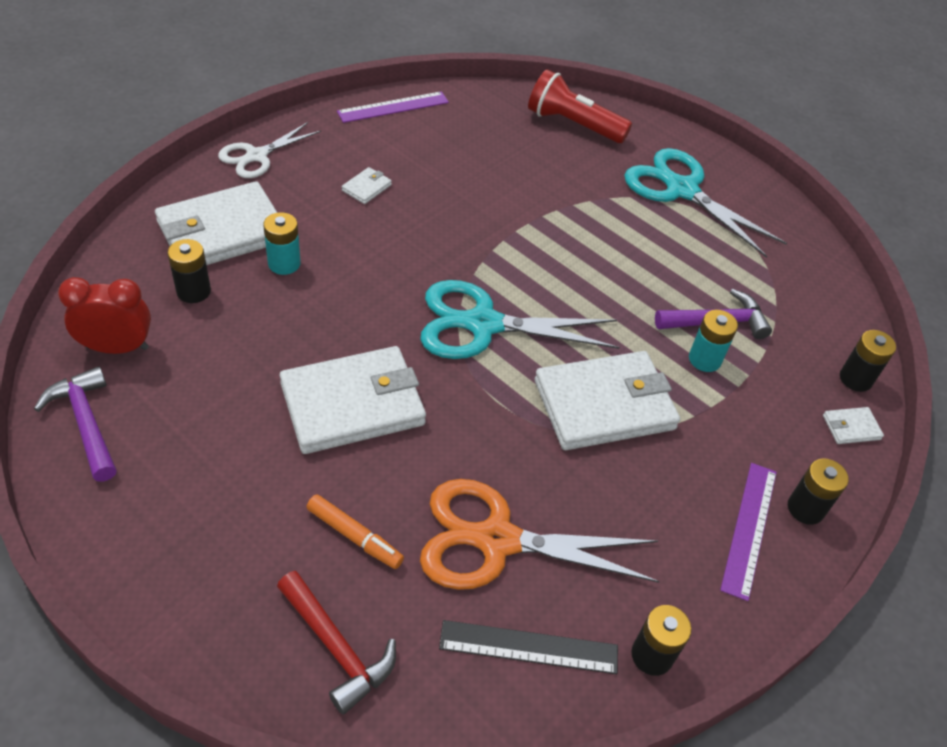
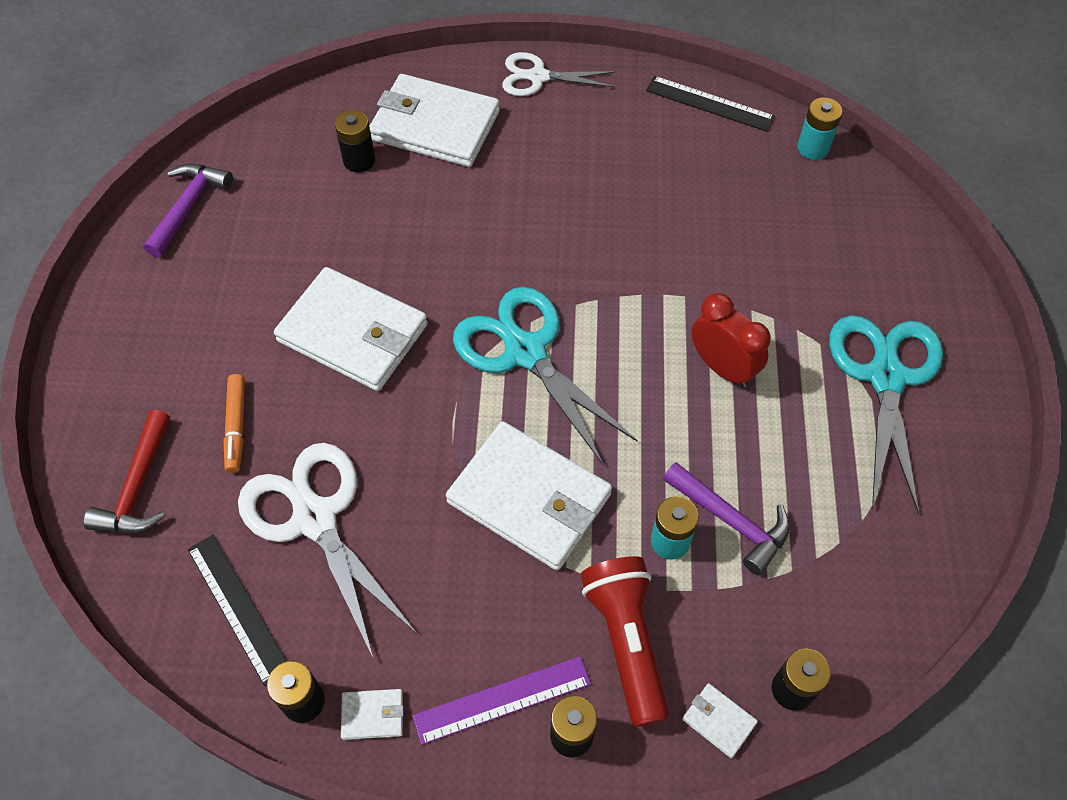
camera: 55 degrees right, 10 degrees up
red clock [58,277,151,354] -> red clock moved to [692,293,771,387]
turquoise battery [263,212,301,275] -> turquoise battery moved to [797,97,842,160]
purple ruler [337,91,449,123] -> black ruler [646,76,775,132]
white wallet [342,167,392,204] -> white wallet moved to [341,689,403,740]
orange scissors [420,479,659,590] -> white scissors [238,443,417,659]
red flashlight [528,69,632,143] -> red flashlight moved to [581,556,669,727]

